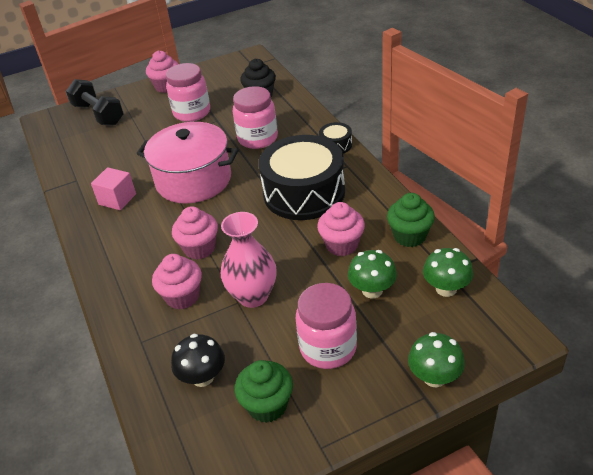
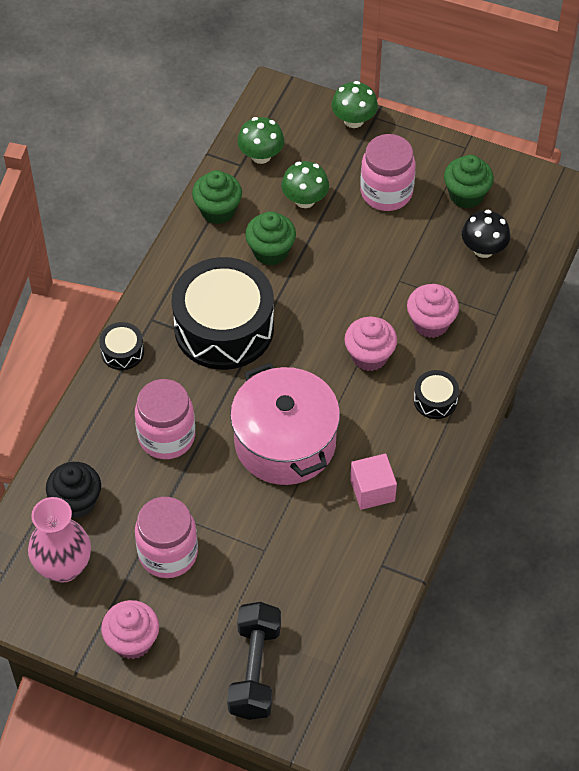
camera: 135 degrees left, 15 degrees up
pink vase [221,212,276,308] -> pink vase moved to [28,497,91,583]
pink cupcake [317,202,365,256] -> green cupcake [245,211,296,265]
none -> black drum [414,370,459,419]

